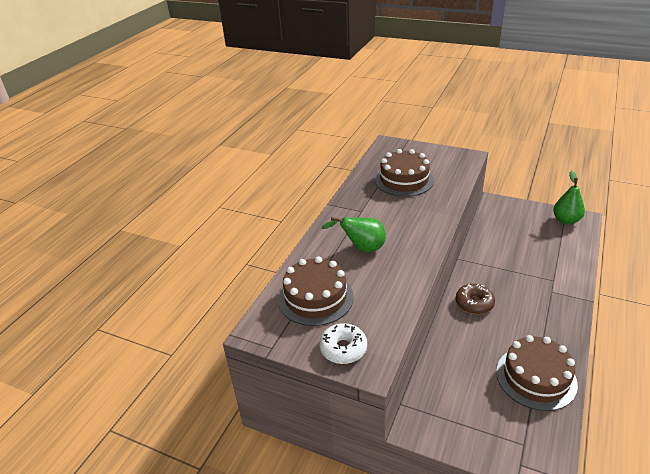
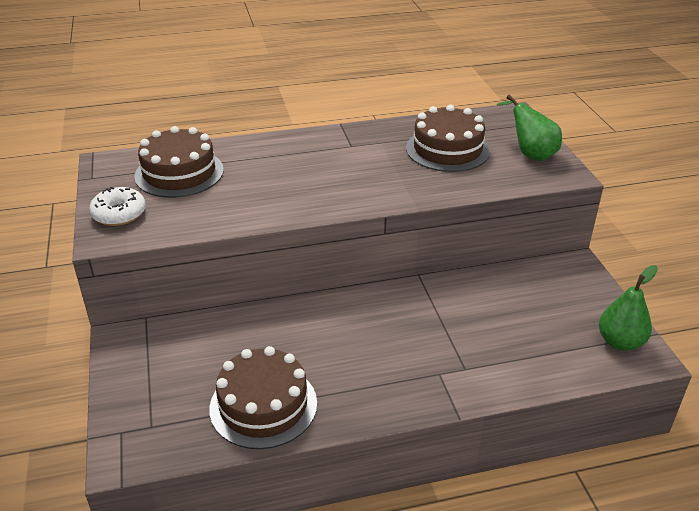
camera: 50 degrees right, 0 degrees up
green pear [322,217,386,252] -> green pear moved to [497,95,562,161]
brown donut [456,284,495,314] -> none

